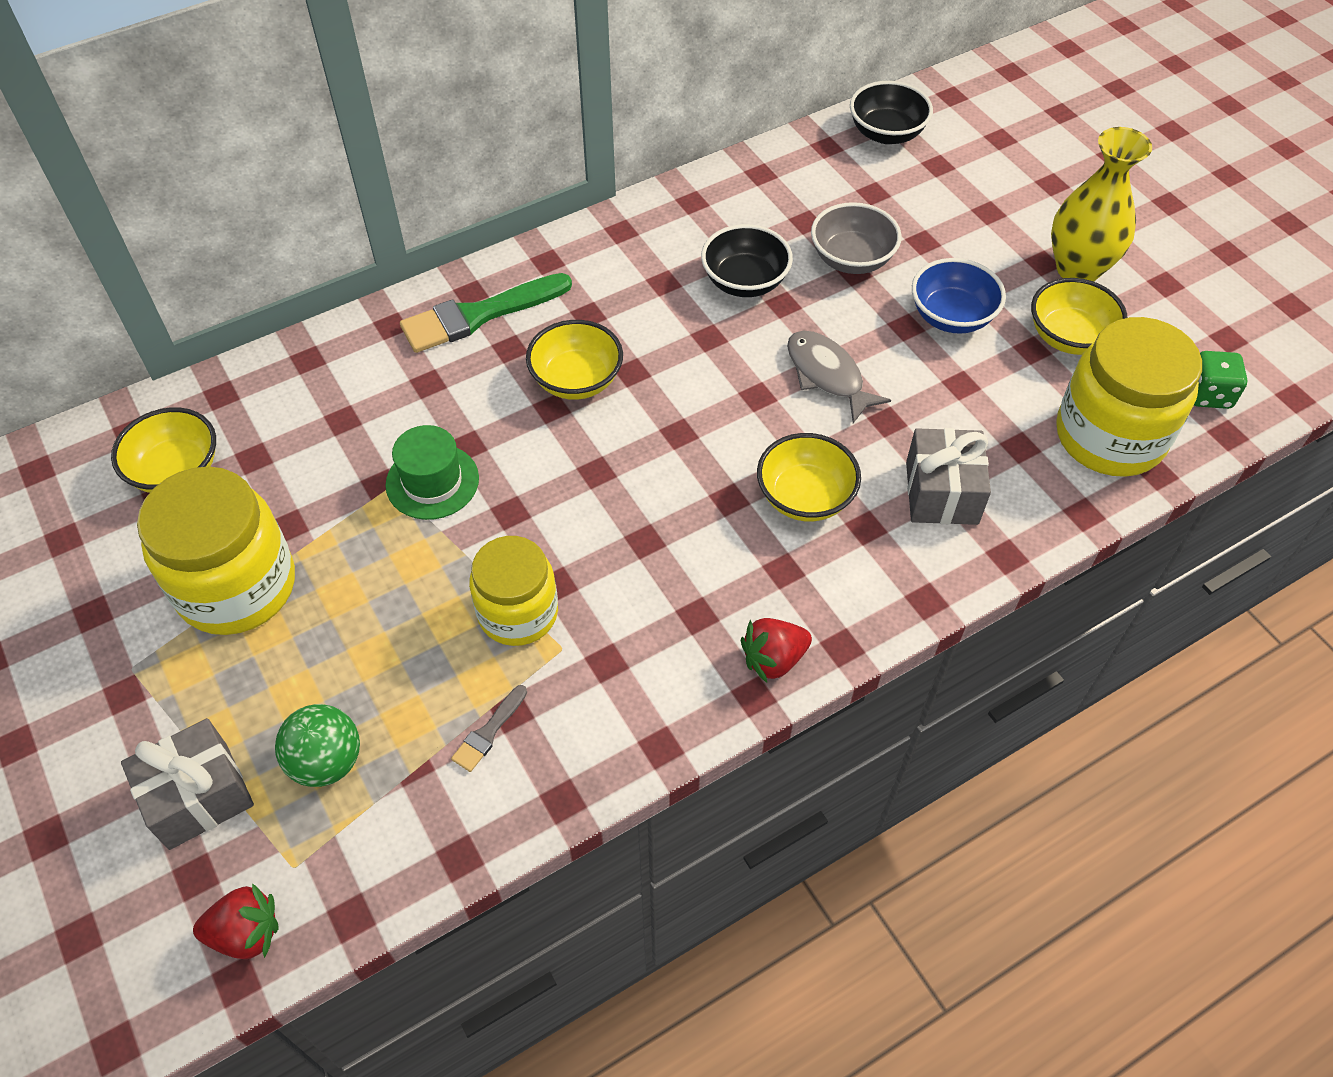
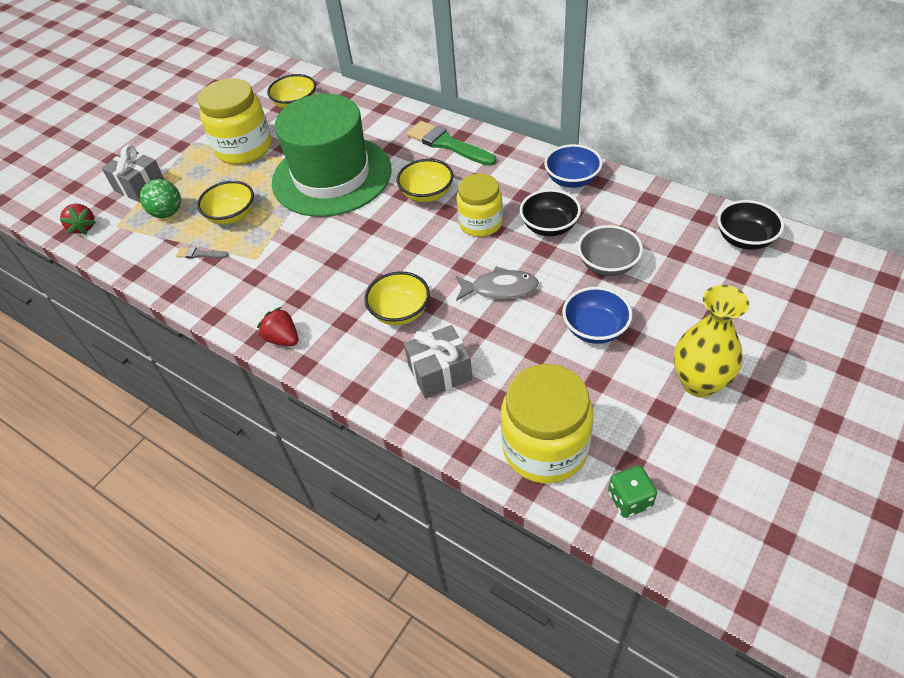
camera: 70 degrees right, 5 degrees down
green hat [386,425,479,520] -> green hat [272,94,392,217], size x2.42
yellow jar [469,536,558,646] -> yellow jar moved to [456,174,503,237]
grey fish [787,331,891,423] -> grey fish turned 60 degrees clockwise [456,266,539,301]
yellow bowl [1031,278,1127,355] -> yellow bowl moved to [197,181,254,225]
none -> blue bowl [544,144,603,188]

